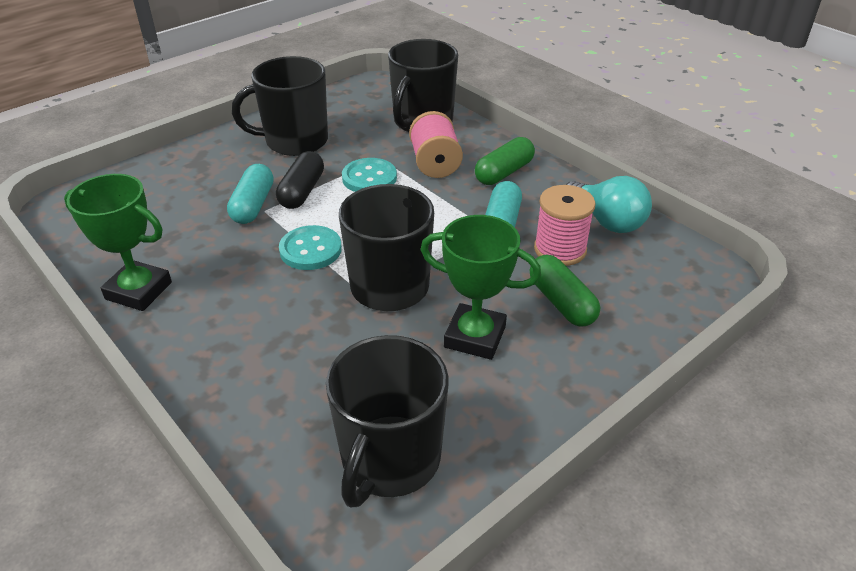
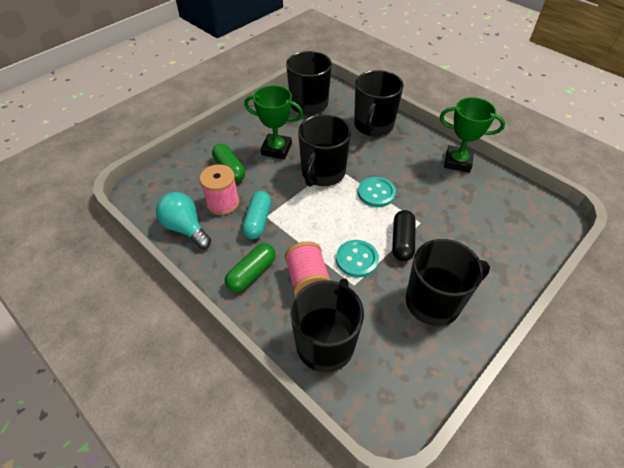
camera: 175 degrees right, 10 degrees up
turquoise capsule [227,164,274,224] -> none
none -> black mug [354,70,404,137]

